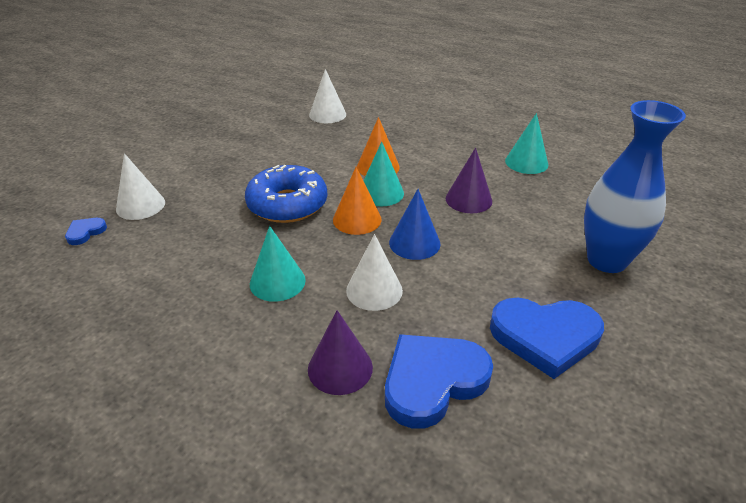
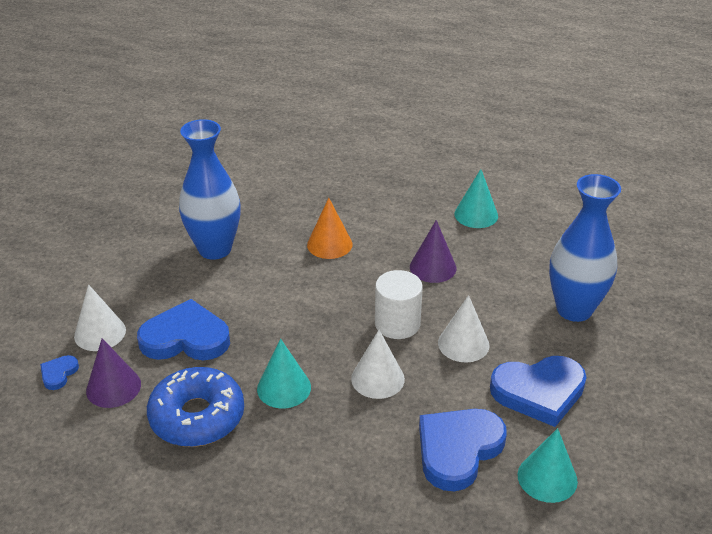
camera: 15 degrees left, 0 degrees up
blue donut [245,165,327,223] -> blue donut moved to [147,367,244,447]
purple cone [308,310,373,395] -> purple cone moved to [86,338,141,408]
white cone [309,69,346,123] -> white cone moved to [438,295,489,363]
orange cone [333,167,381,235] -> none
turquoise cone [363,141,404,207] -> turquoise cone moved to [517,428,578,503]
blue cone [389,189,441,260] -> white cylinder [375,270,423,339]
none -> blue heart [137,299,230,360]
none -> blue vase [179,119,241,260]

